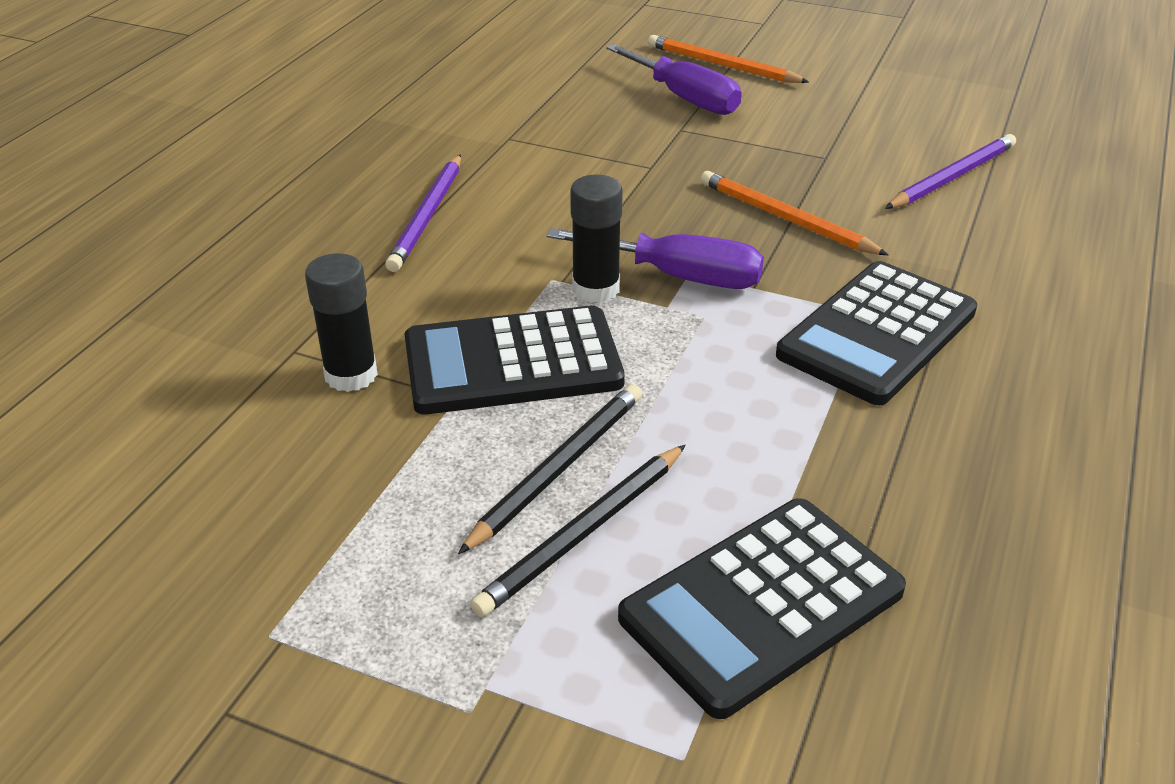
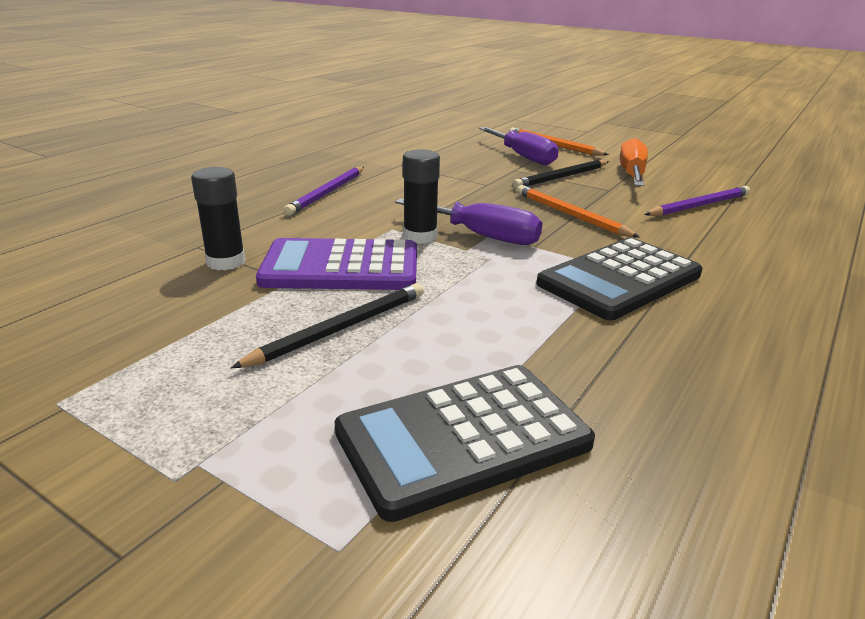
camera: 10 degrees right, 10 degrees down
black calculator [404,305,625,415] -> purple calculator [256,238,417,290]
black pencil [470,445,685,617] -> black pencil moved to [512,160,609,189]
none -> orange screwdriver [620,138,648,186]

